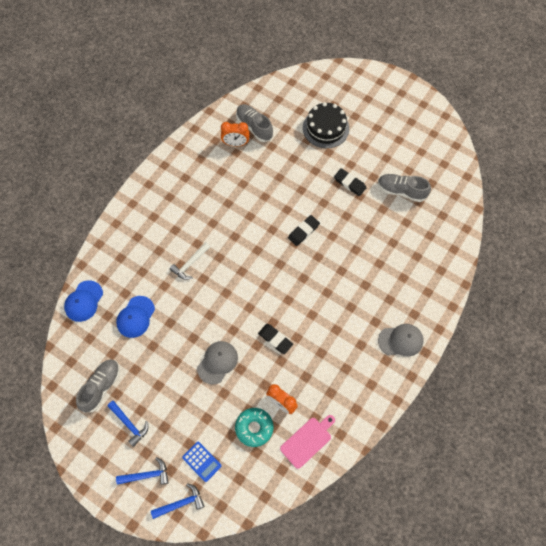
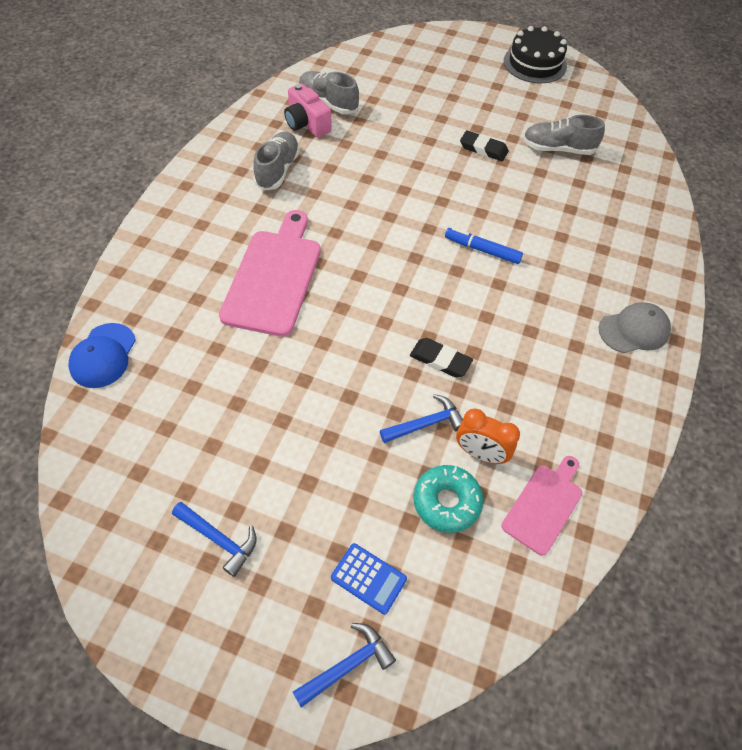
camera: 15 degrees left, 10 degrees down
grey shoe [76,360,120,412] -> grey shoe moved to [253,132,300,191]
blue cap [116,296,155,338] -> none
blue hammer [116,457,169,485] -> blue hammer moved to [380,394,463,443]
white hammer [170,242,210,280] -> pink cutting board [219,210,321,337]
grey cap [197,341,238,384] -> none
orange clock [221,122,250,146] -> pink camera [284,83,332,138]
black eraser [288,215,320,246] -> none
black cake [303,102,349,148] -> black cake moved to [504,26,567,83]
none -> blue marker [445,227,523,264]

